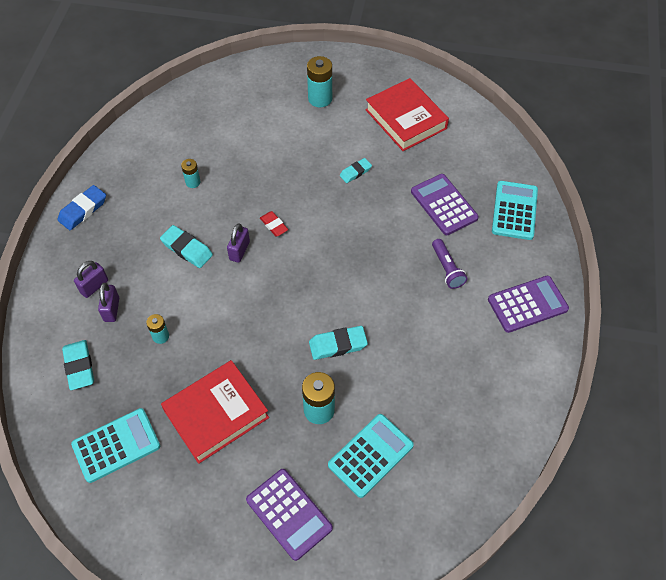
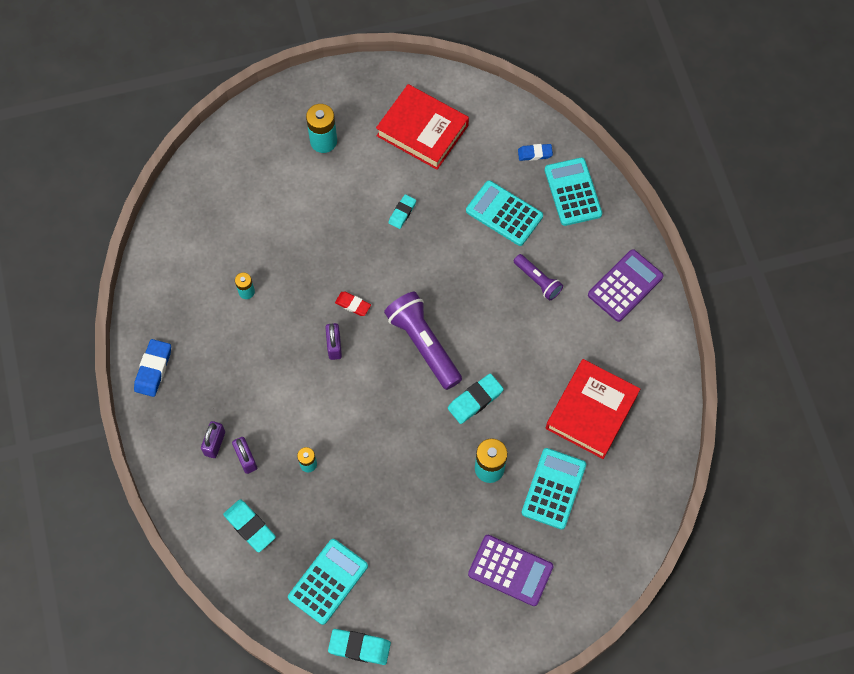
camera: 25 degrees left, 10 degrees up
turquoise eraser [160,225,213,268] -> turquoise eraser moved to [328,629,391,665]
red book [161,360,269,464] -> red book moved to [546,359,640,459]
purple calculator [411,174,479,235] -> turquoise calculator [466,180,543,246]
none -> purple flashlight [384,292,462,390]
none -> blue eraser [518,144,553,161]

